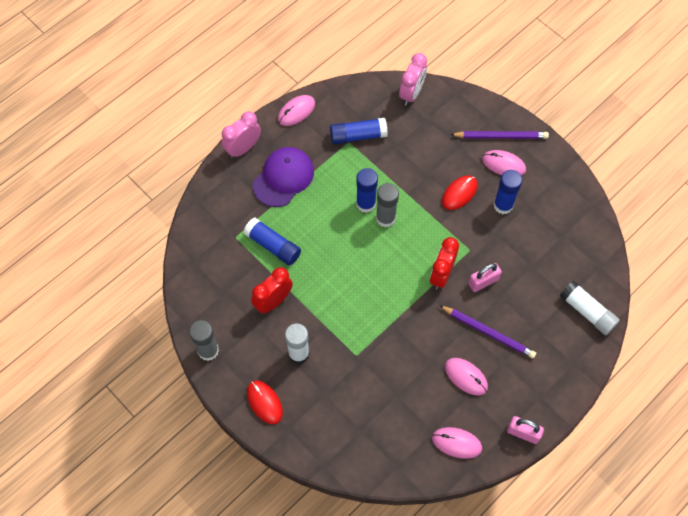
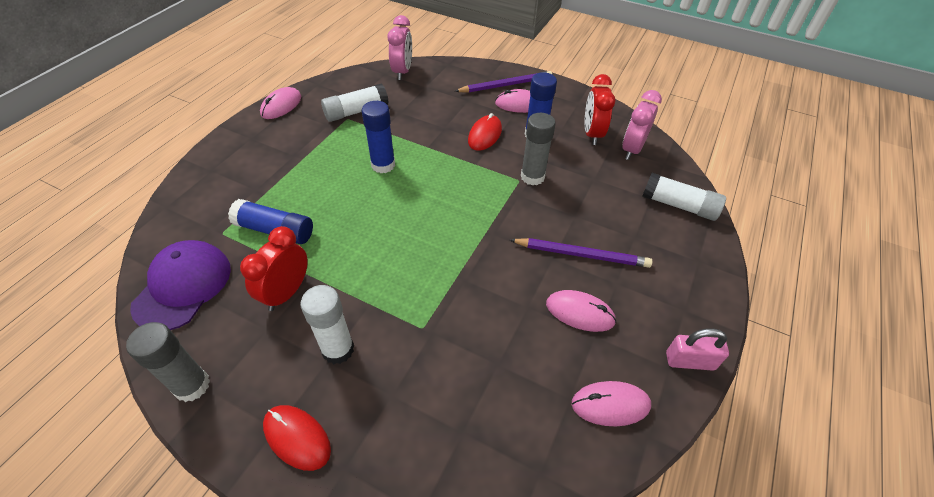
camera: 20 degrees left, 15 degrees down
pink clock [221,111,261,158] -> pink clock moved to [622,90,662,160]
purple cap [253,147,314,207] -> purple cap moved to [130,240,231,330]
blue glue stick [330,118,388,144] -> white glue stick [321,84,389,122]
grey glue stick [376,183,399,227] -> grey glue stick moved to [521,113,556,185]
red clock [430,237,459,289] -> red clock moved to [585,74,616,145]
pink padlock [468,263,502,292] -> none

